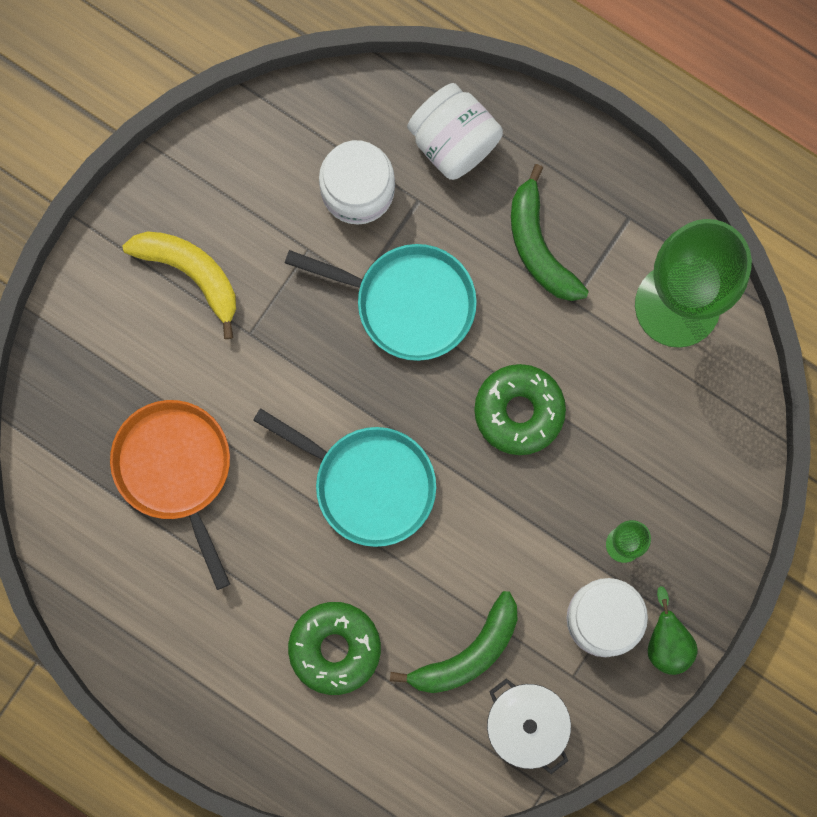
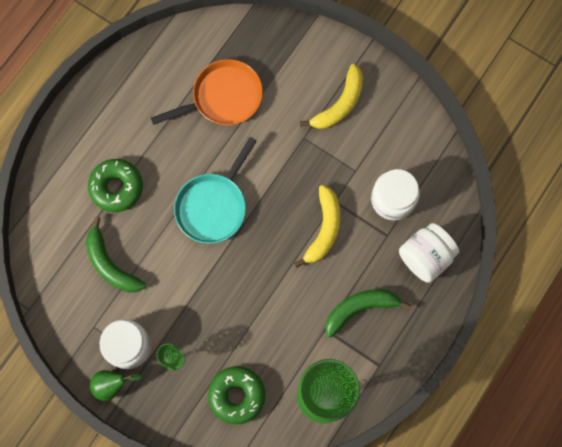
camera: 90 degrees right, 5 degrees down
turquoise pan [285,244,477,361] -> yellow banana [294,185,340,268]
green donut [474,364,566,455] -> green donut moved to [208,366,266,425]
white pot [487,678,571,774] -> none

